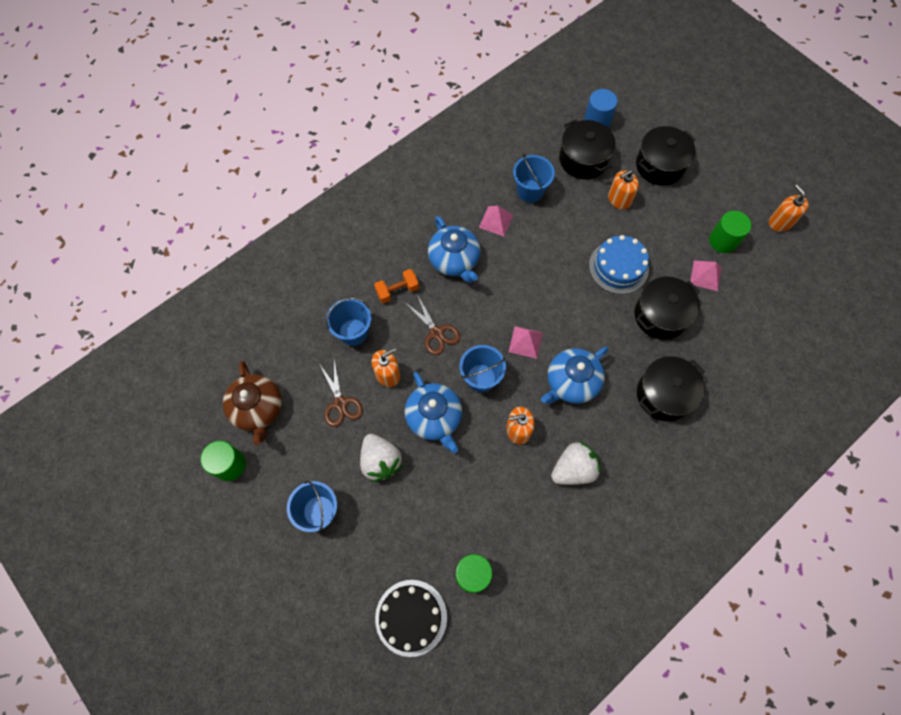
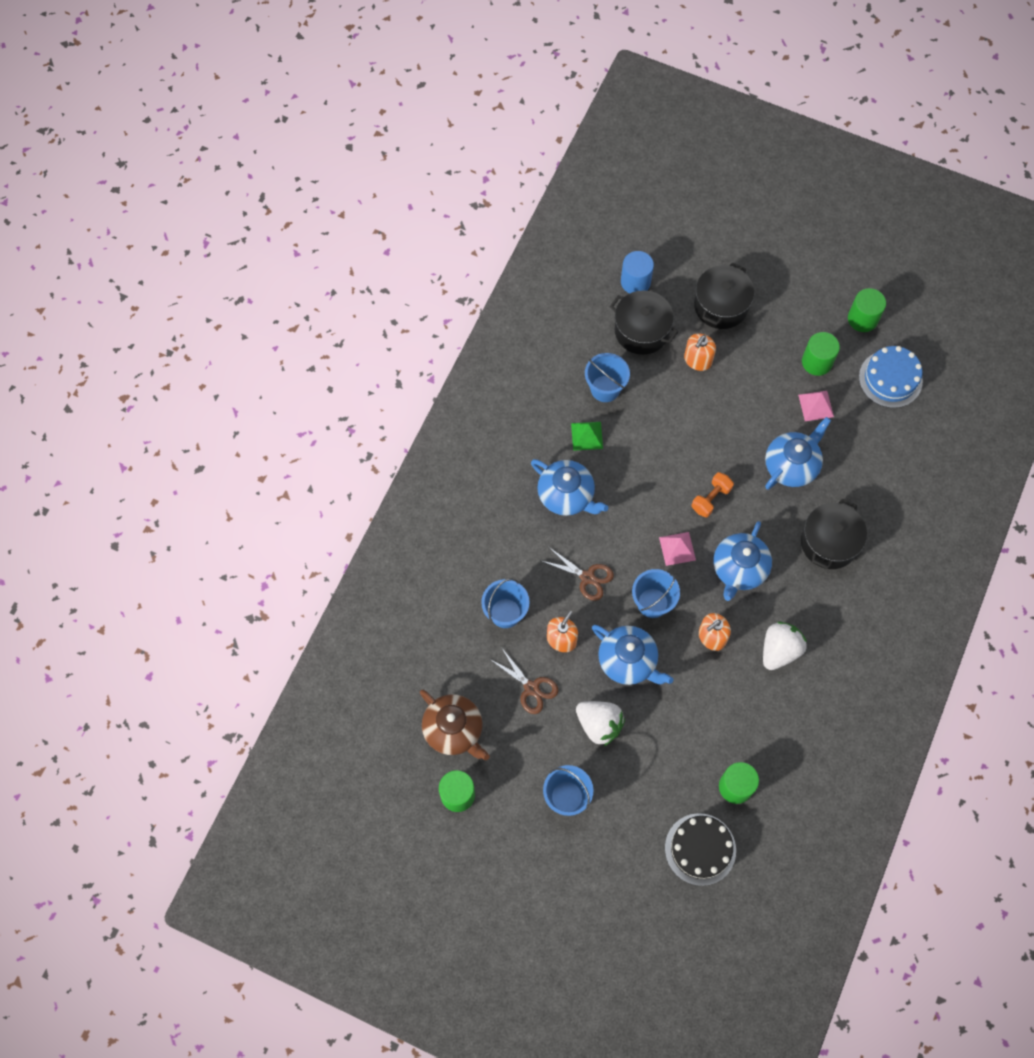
camera: 25 degrees left, 0 degrees up
orange dumbbell [374,269,419,303] -> orange dumbbell moved to [692,472,734,518]
pink pyramid [479,206,513,236] -> green pyramid [571,422,603,451]
blue cake [589,235,649,294] -> blue cake moved to [859,346,923,408]
black pot [634,277,700,340] -> blue teapot [765,417,831,490]
orange soap dispenser [769,184,809,232] -> green cylinder [848,288,886,332]

